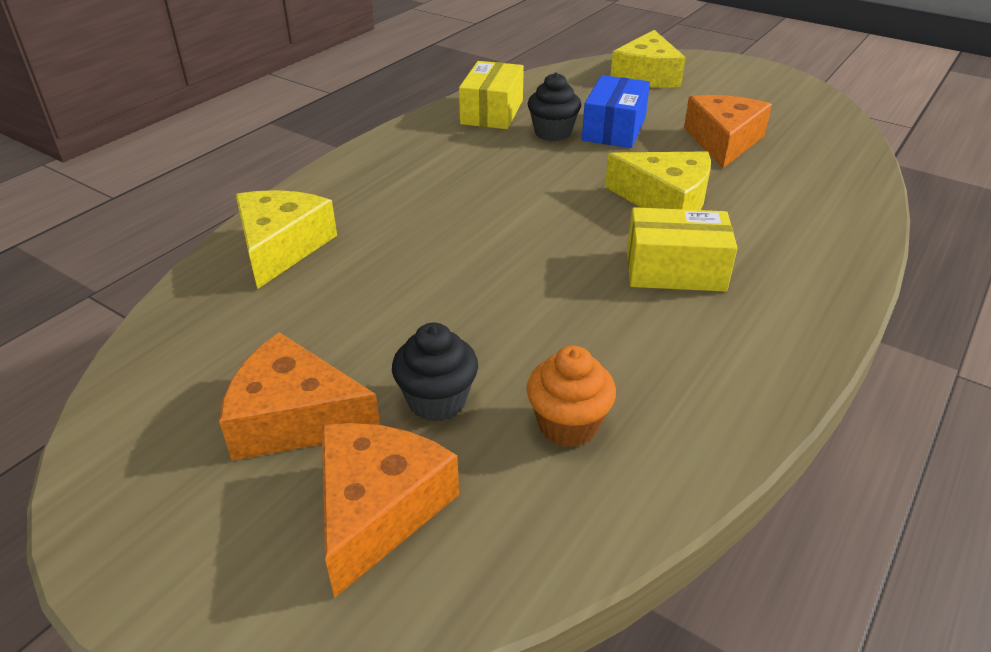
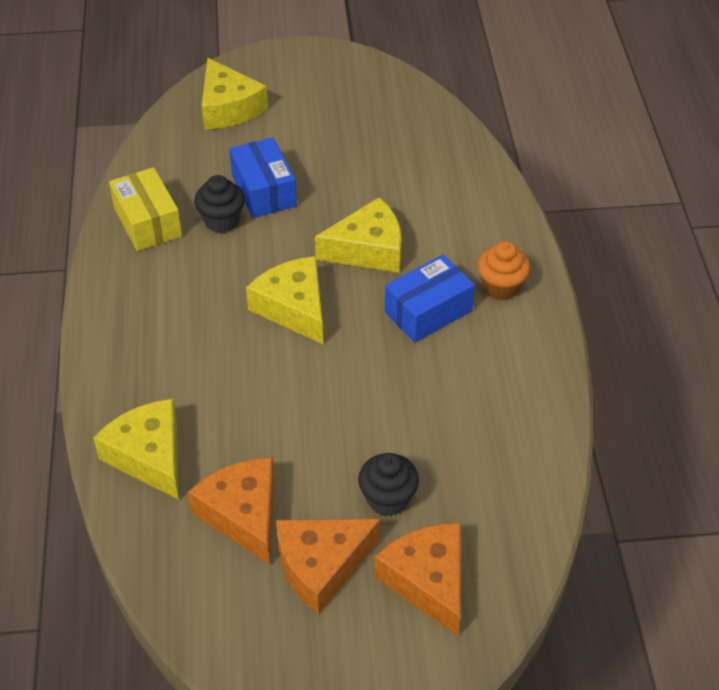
camera: 40 degrees left, 10 degrees up
orange cupcake [527,345,616,448] -> orange cupcake moved to [477,241,530,301]
yellow box [627,207,738,292] -> blue box [385,255,475,343]
orange cheese [684,95,772,168] -> orange cheese moved to [188,458,274,565]
none -> yellow cheese [246,256,323,344]

